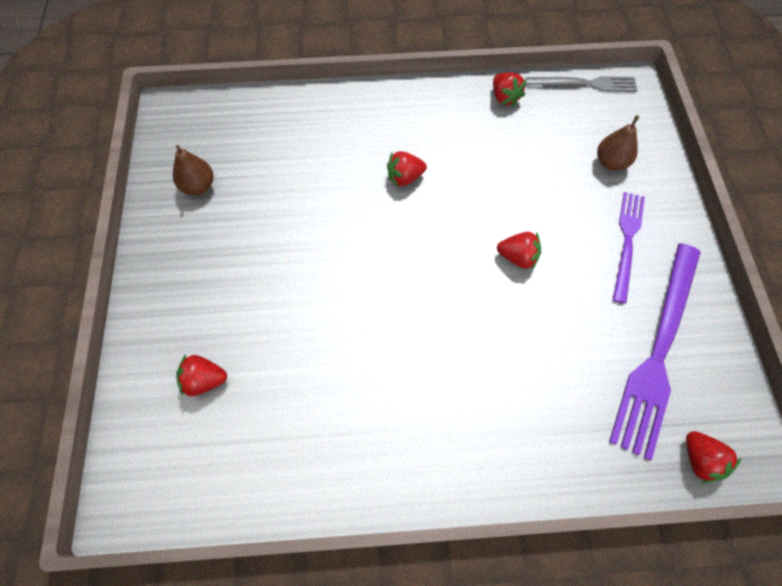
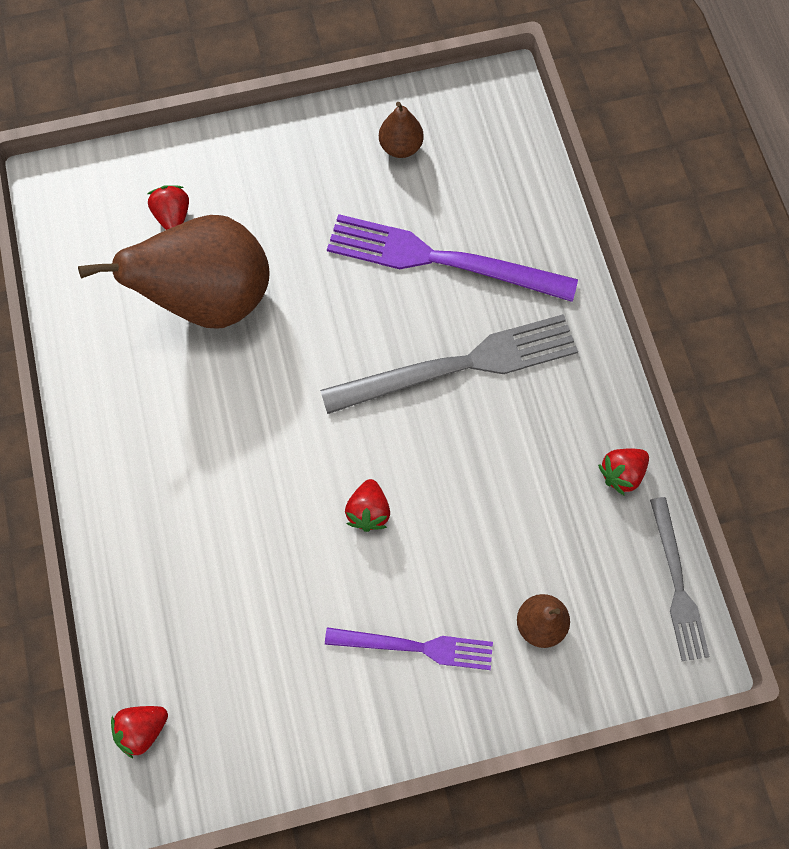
camera: 80 degrees right, 5 degrees up
red strawberry [387,151,427,187] -> grey fork [320,314,578,414]
purple fork [609,243,701,460] -> purple fork moved to [327,214,578,302]
none -> brown pear [78,215,269,329]

